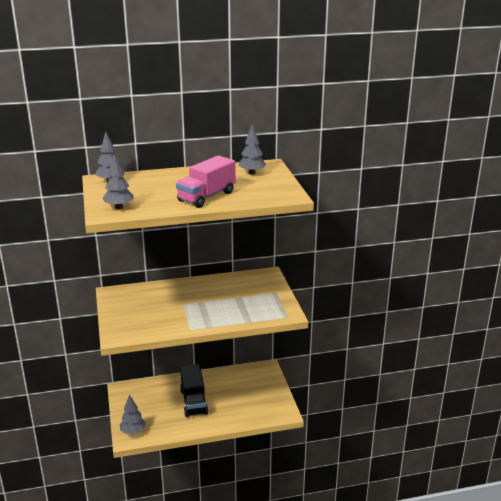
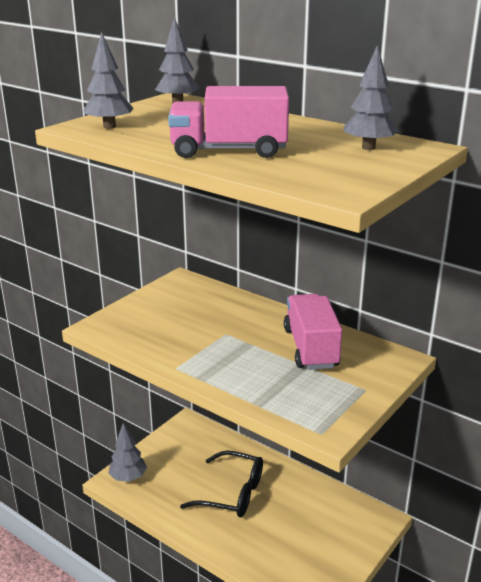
camera: 50 degrees right, 0 degrees up
black truck [180,364,208,417] -> black glasses [180,451,263,517]
none -> pink truck [284,294,342,370]

